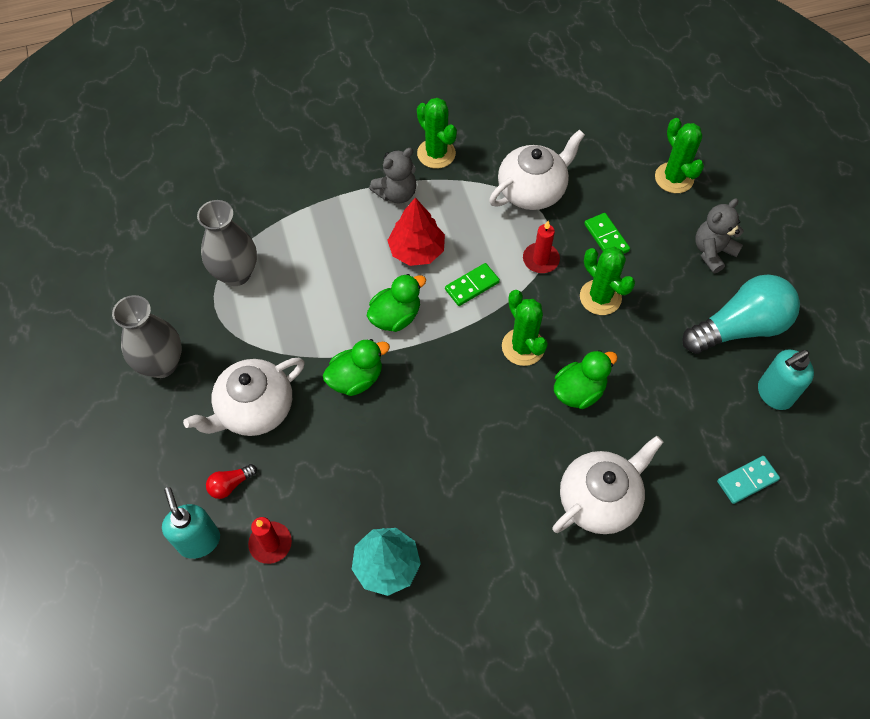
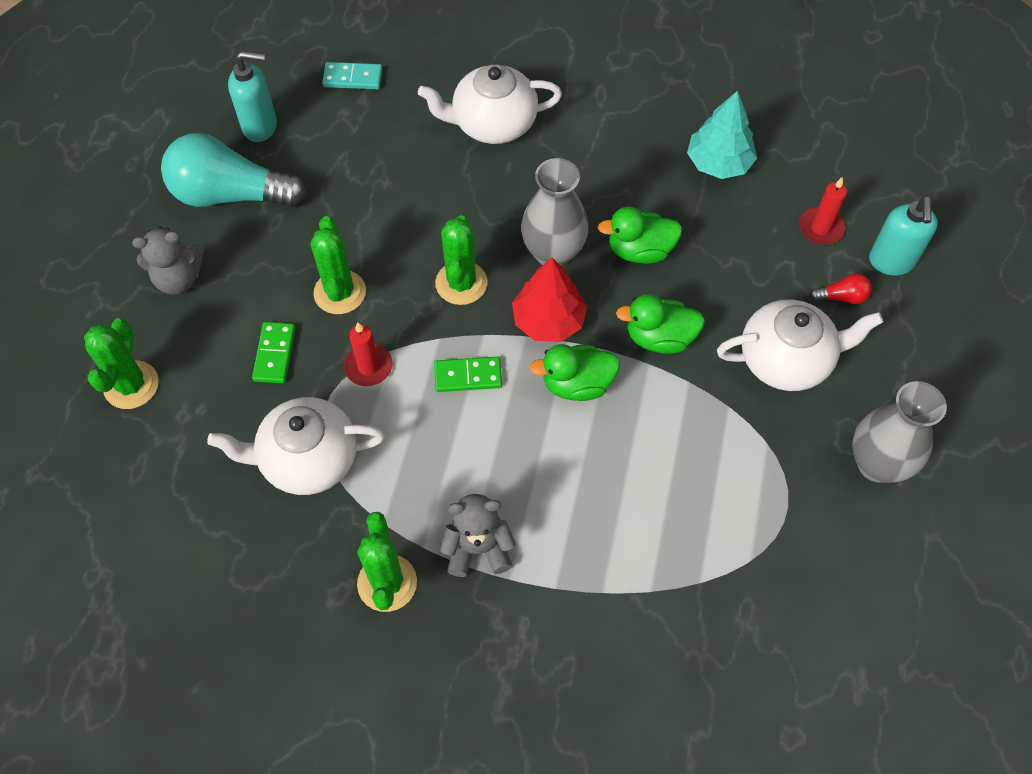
camera: 150 degrees left, 0 degrees up
grey vase [197,200,257,286] -> grey vase moved to [521,158,589,267]
red tree [387,198,445,266] -> red tree moved to [512,258,587,342]
green duck [554,350,618,409] -> green duck moved to [598,206,682,264]

